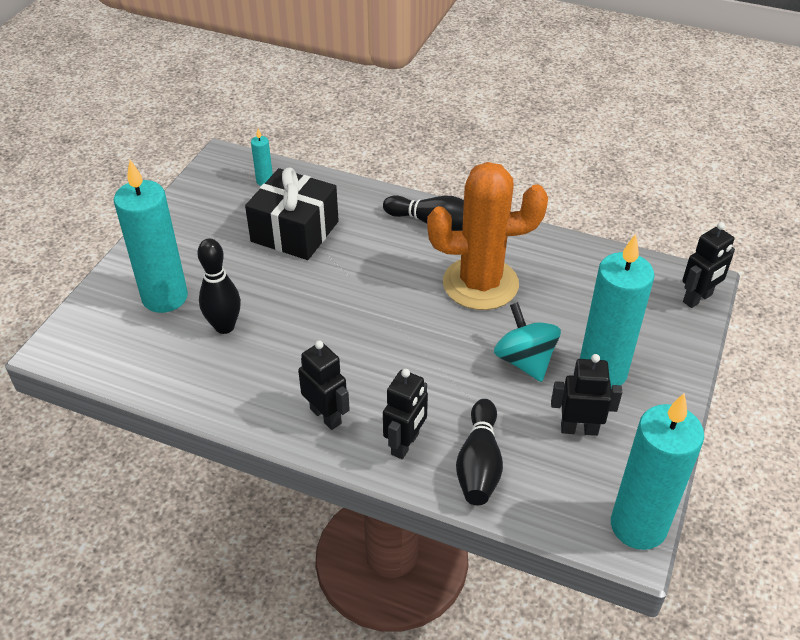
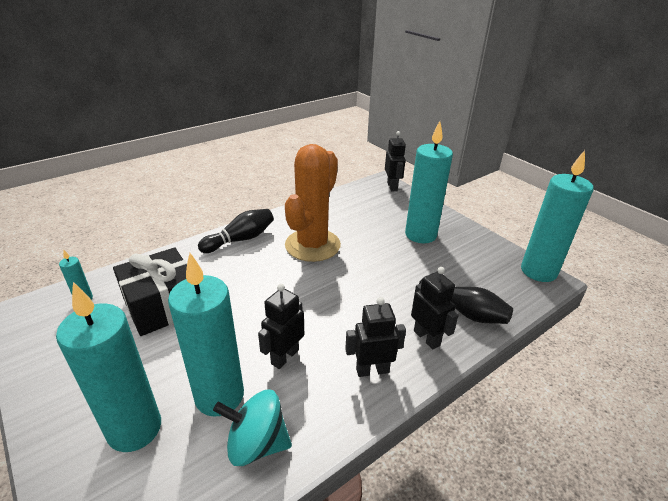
camera: 60 degrees left, 10 degrees down
black bowling pin [197,238,241,334] -> turquoise candle [168,253,244,417]
turquoise spinning top [494,302,561,382] -> turquoise spinning top moved to [213,390,292,466]
black robot [551,354,622,436] -> black robot moved to [258,284,304,369]

